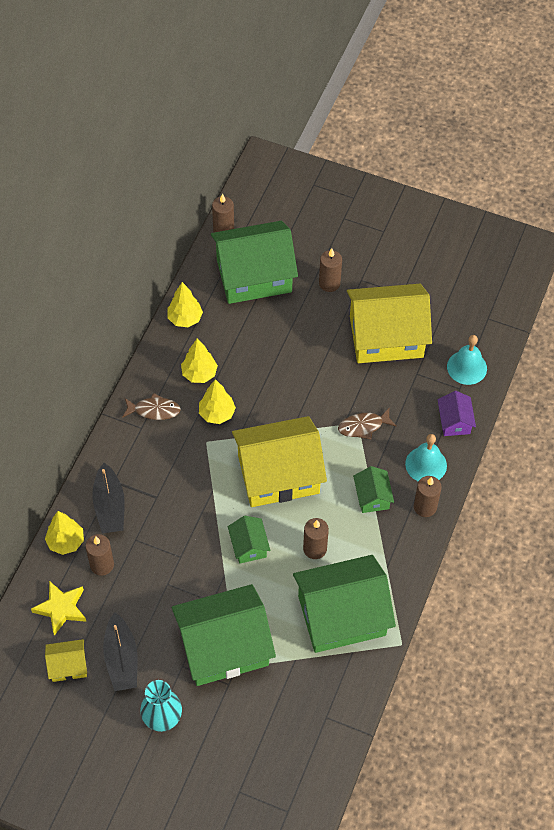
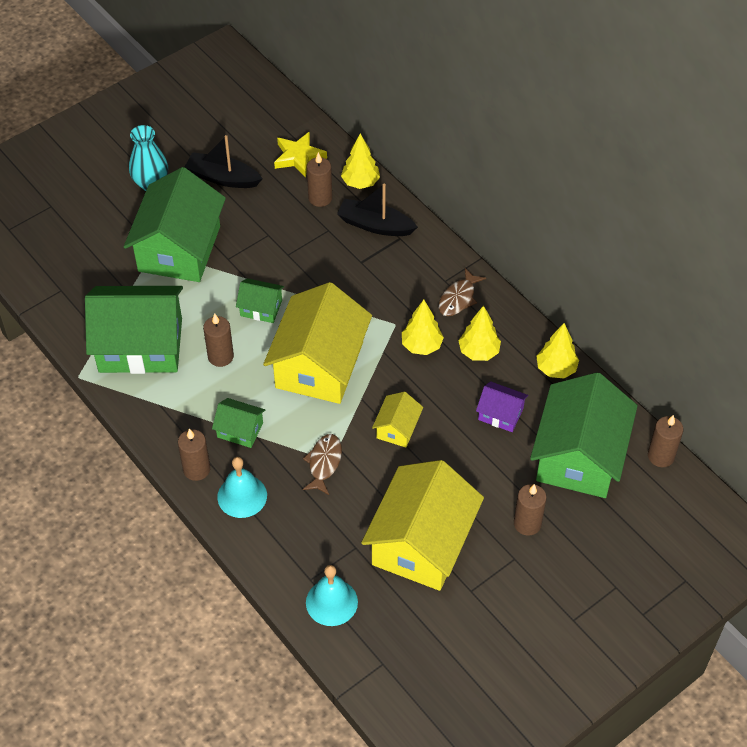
camera: 120 degrees right, 5 degrees down
yellow house [45,639,87,682] -> yellow house moved to [372,392,423,447]
green house [293,555,396,653] -> green house turned 75 degrees clockwise [85,286,183,374]
purple house [438,391,476,436] -> purple house moved to [476,381,528,432]

